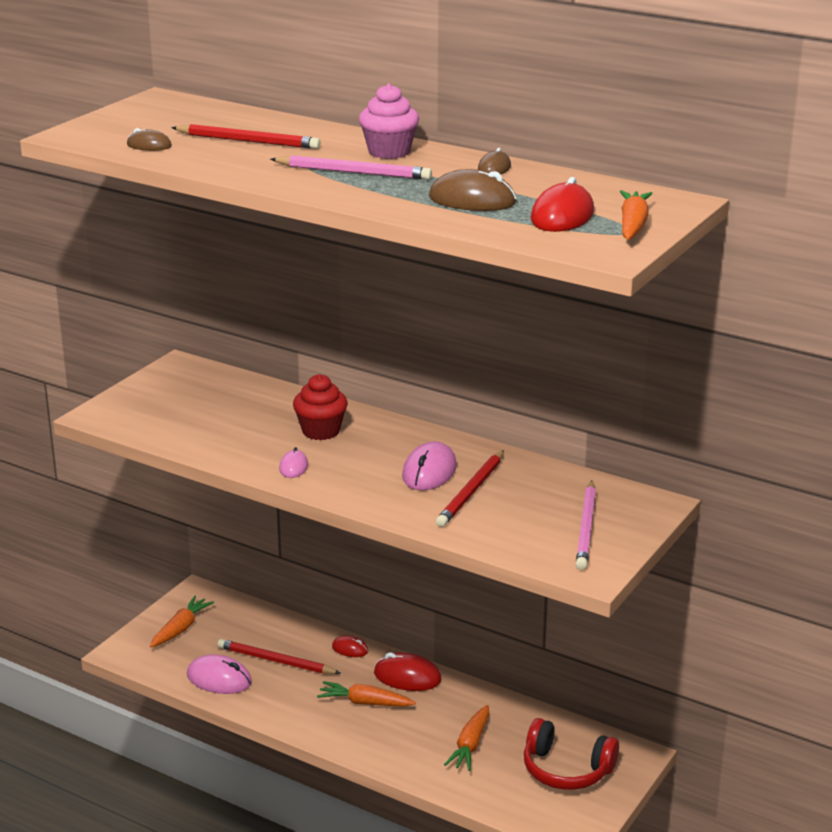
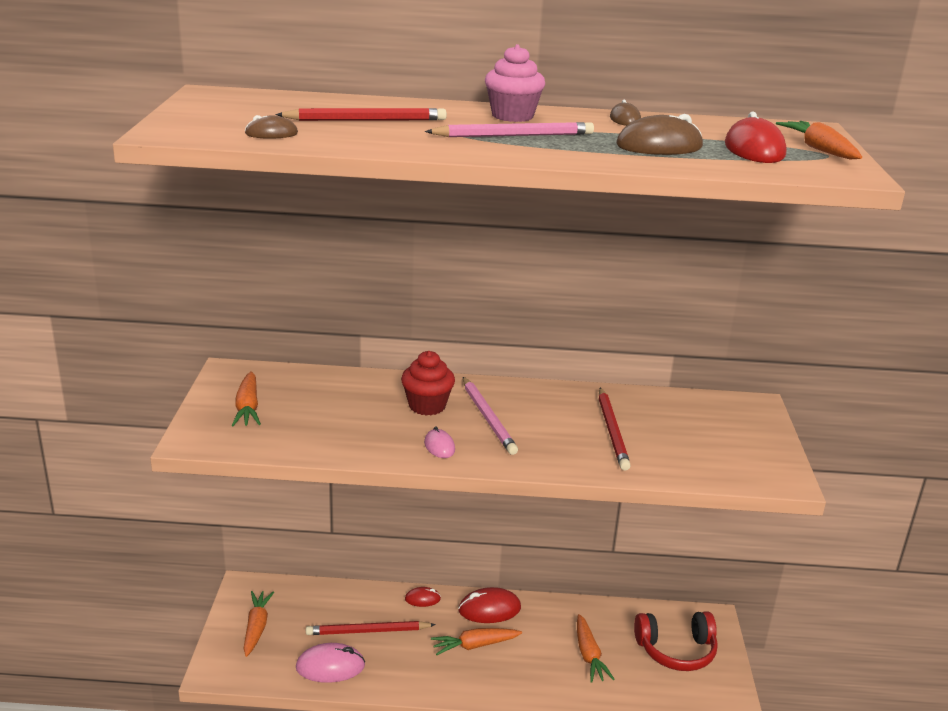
camera: 30 degrees left, 0 degrees up
pink mouse [402,441,457,490] -> none
pink pencil [576,480,596,570] -> pink pencil moved to [463,377,518,455]
none -> orange carrot [232,371,261,426]

